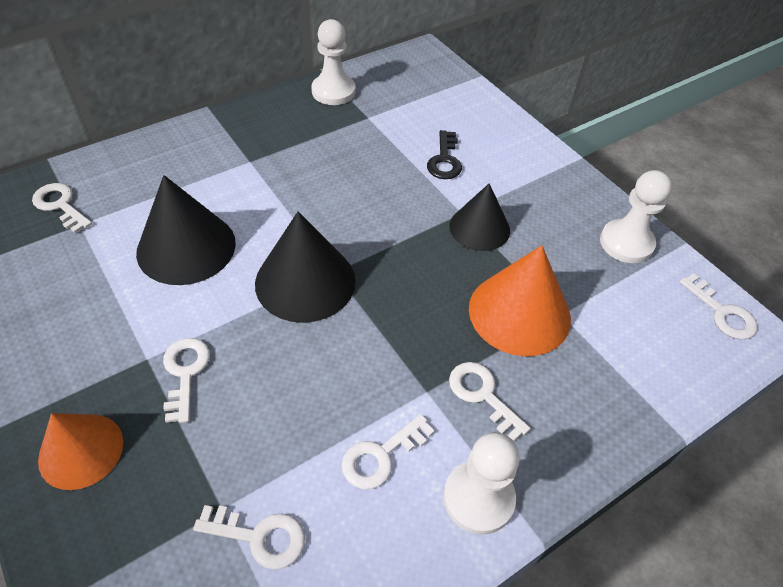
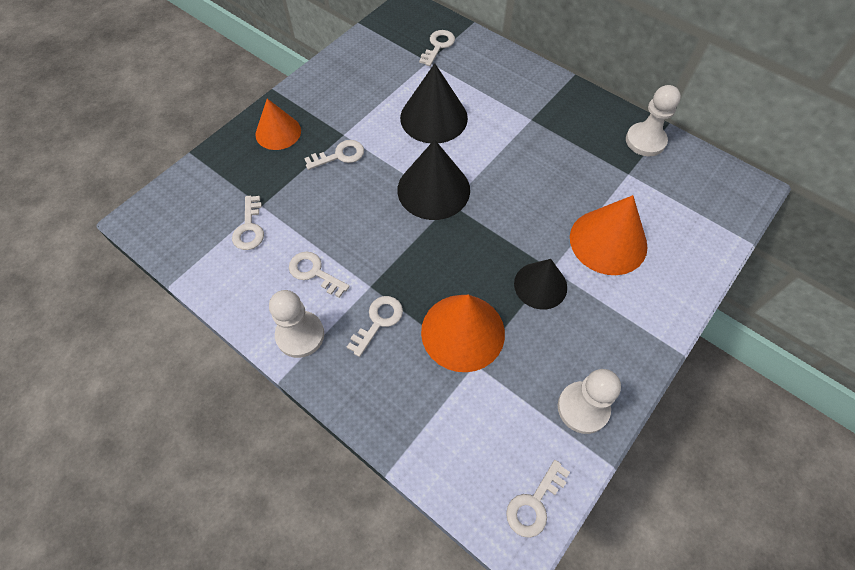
camera: 75 degrees right, 10 degrees up
black key [427,130,462,179] -> orange cone [570,195,648,275]

